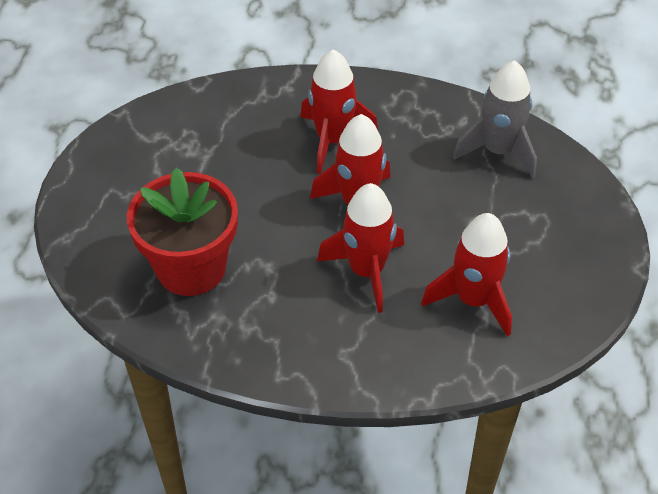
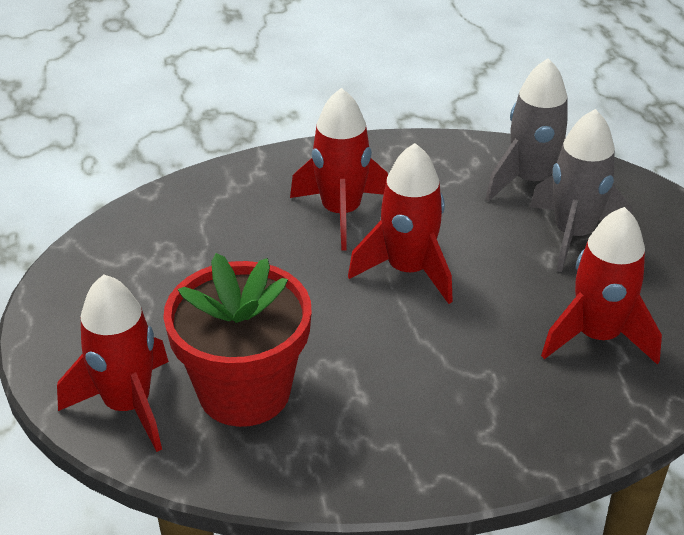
camera: 20 degrees left, 10 degrees down
red rocket [317,183,404,313] -> red rocket moved to [57,275,169,452]
none -> grey rocket [530,109,632,272]

